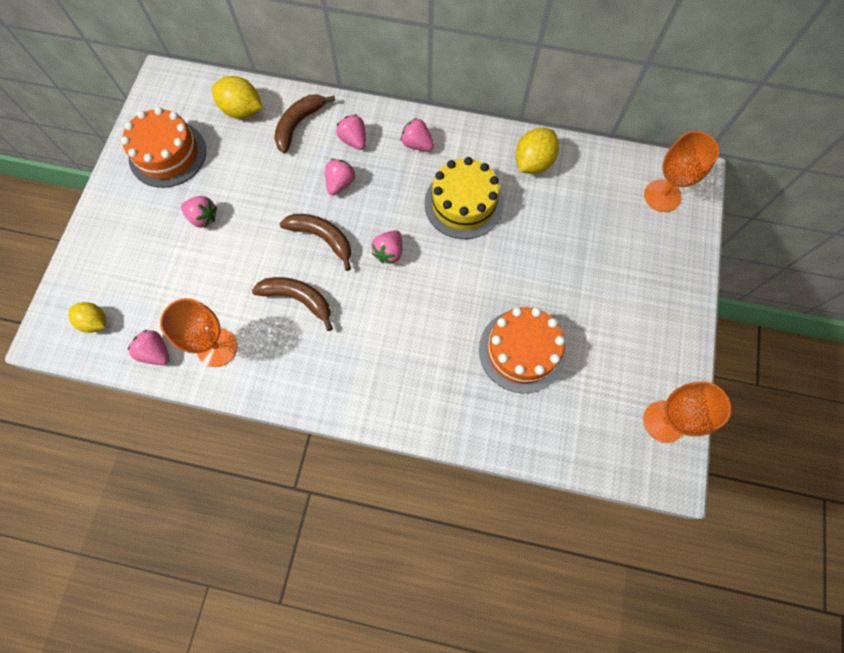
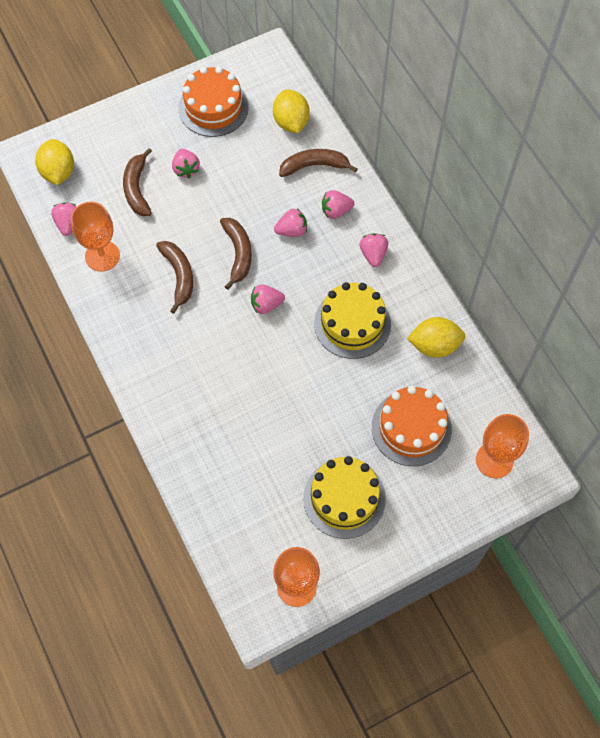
camera: 50 degrees right, 5 degrees down
yellow lemon [68,302,106,333] -> yellow lemon [35,139,74,185], size x1.51
pink strawberry [336,114,366,150] -> pink strawberry turned 120 degrees counterclockwise [322,190,354,219]
orange cake [479,307,566,393] -> orange cake moved to [372,386,452,466]
none -> brown banana [123,148,152,216]
none -> yellow cake [303,456,386,539]

